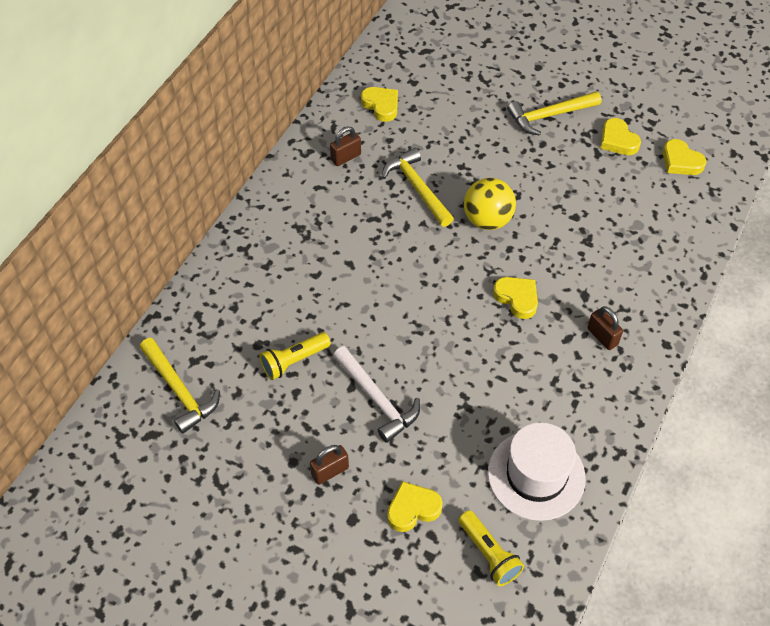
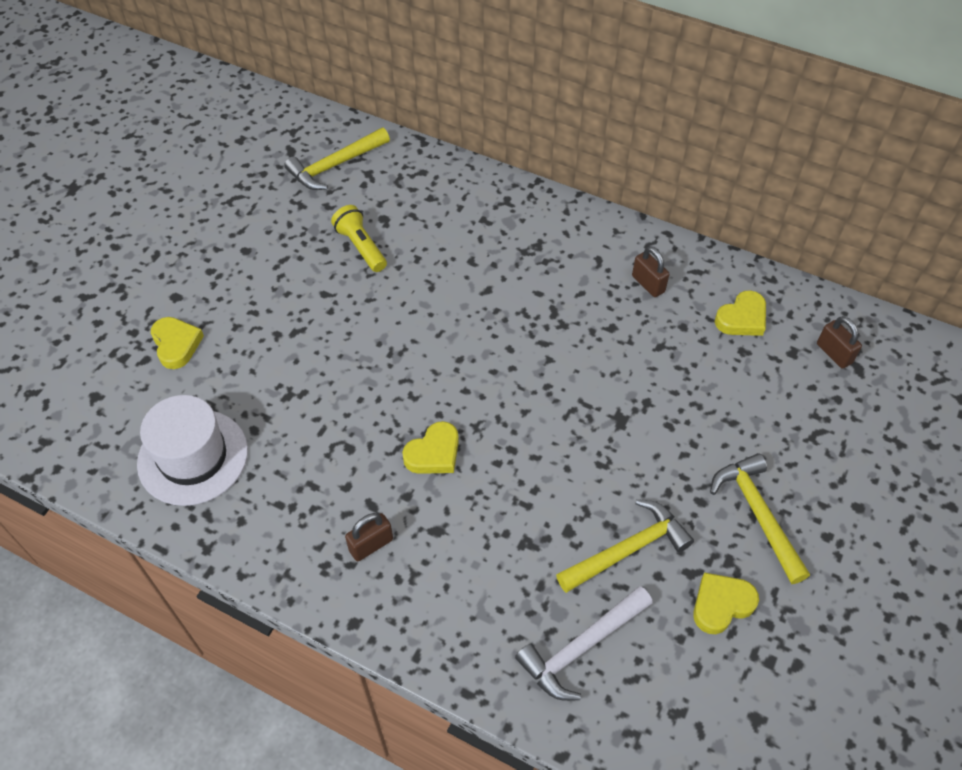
camera: 90 degrees right, 0 degrees up
brown padlock [310,445,349,485] -> brown padlock moved to [817,316,862,369]
white hammer [333,346,420,443] -> white hammer moved to [515,586,653,701]
yellow hammer [382,148,454,227] -> yellow hammer moved to [556,499,694,593]
yellow flashlight [458,510,524,586] -> none
yellow ball [464,178,516,230] -> none
yellow heart [663,139,707,175] -> none

